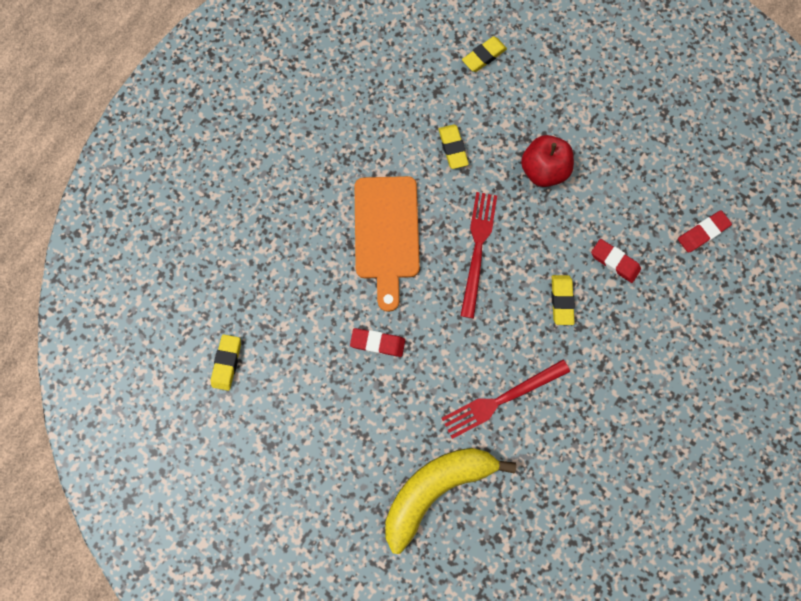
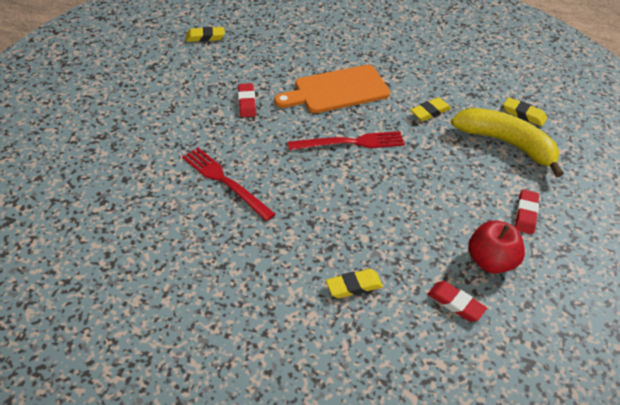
camera: 70 degrees right, 30 degrees down
yellow banana [385,448,516,554] -> yellow banana moved to [451,108,564,177]
red apple [521,135,574,187] -> red apple moved to [468,220,525,274]
yellow eraser [551,275,575,325] -> yellow eraser moved to [326,269,383,298]
red eraser [591,239,641,283] -> red eraser moved to [515,189,539,234]

